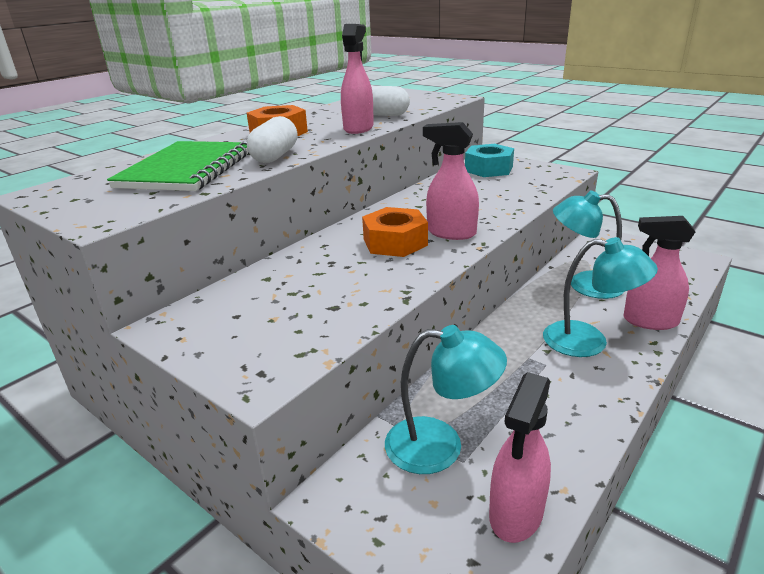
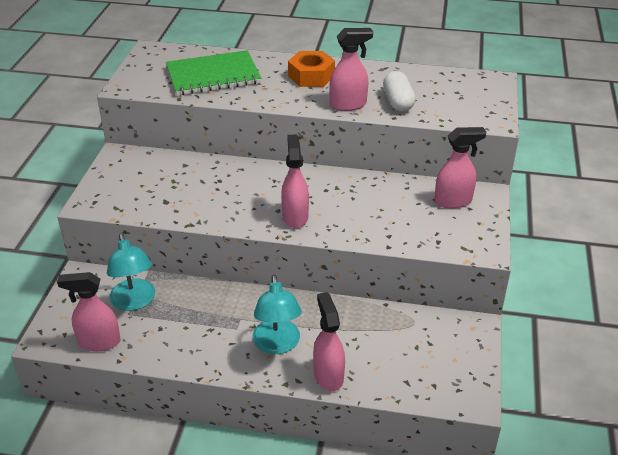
camera: 60 degrees right, 10 degrees up
white capsule [247,116,298,163] -> none
orange nut [362,207,428,257] -> none
turquoise nut [465,144,514,177] -> pink spray bottle [434,127,486,208]
turquoise lamp [553,191,624,299] -> none

